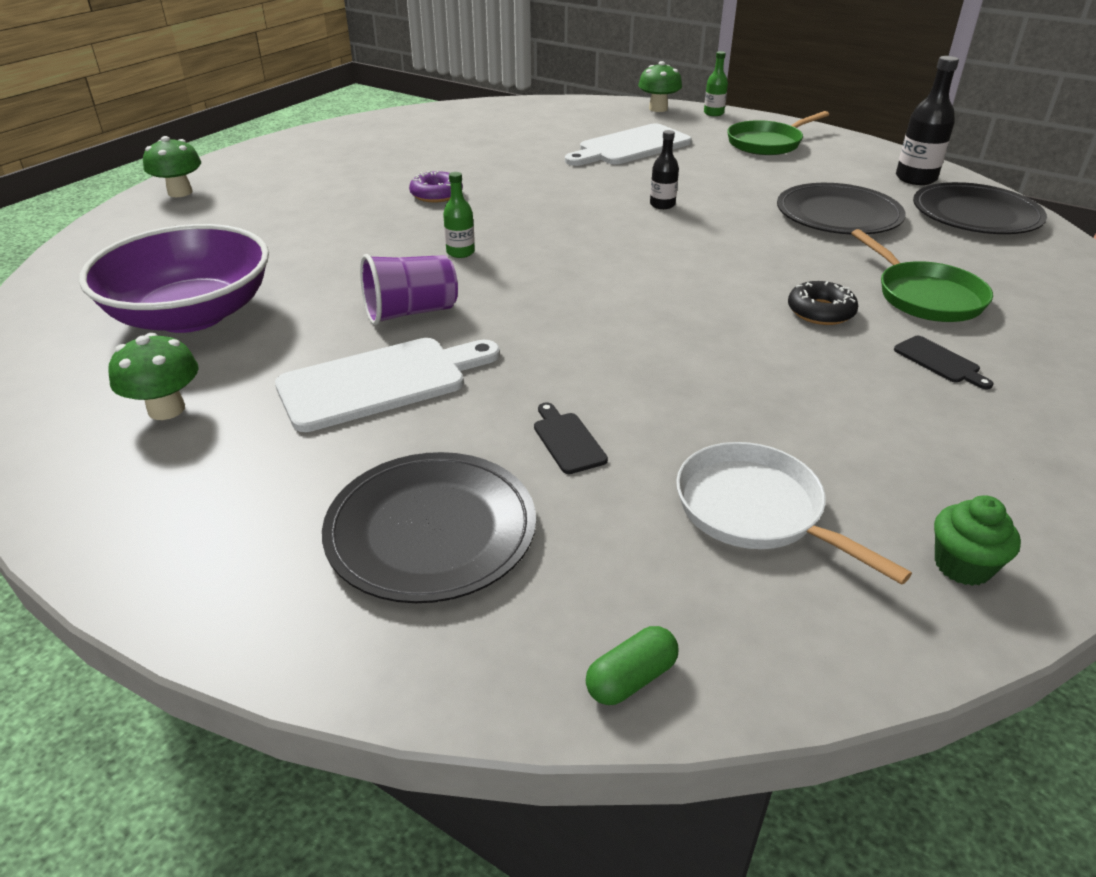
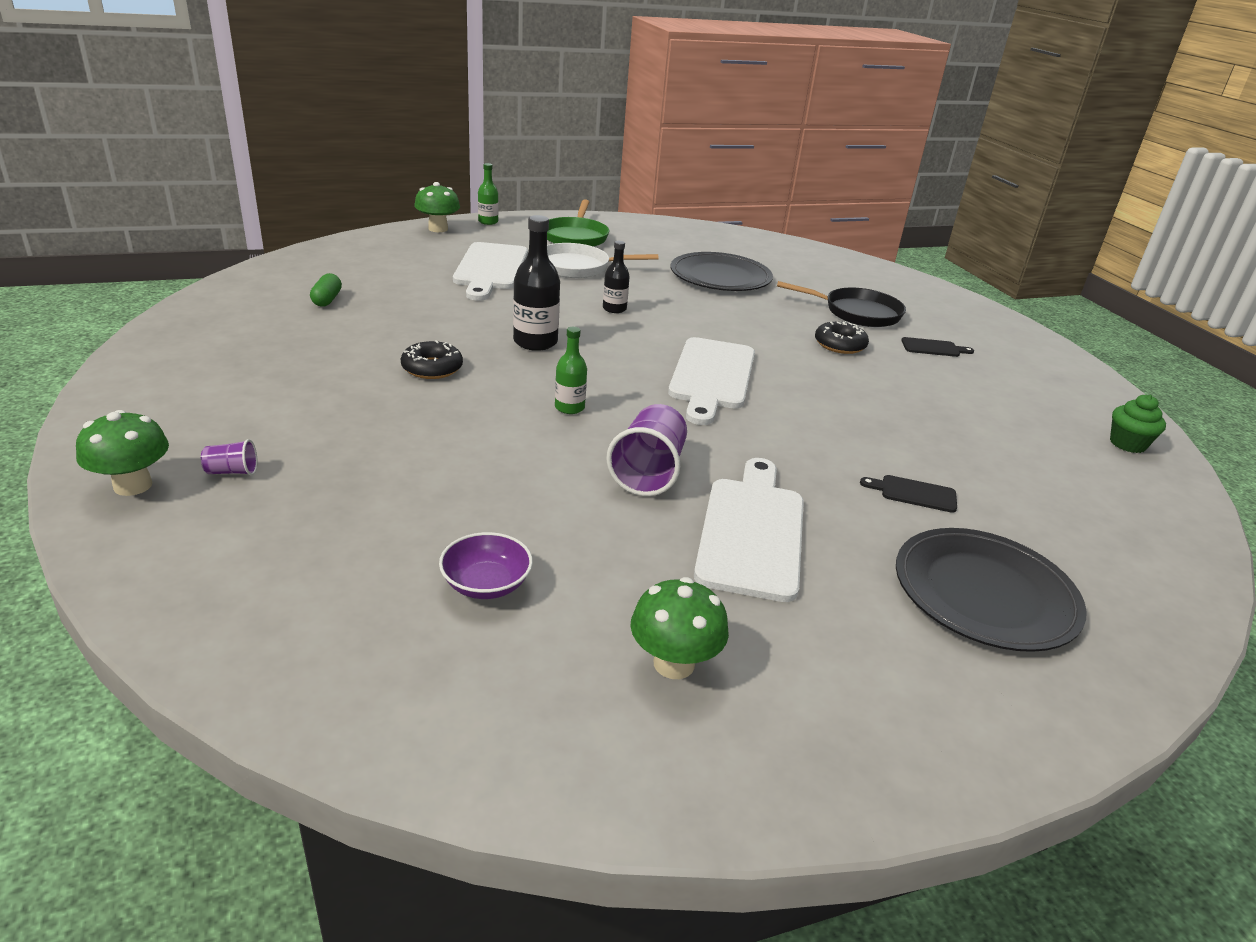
camera: 55 degrees left, 5 degrees down
purple bowl [79,224,269,333] -> purple bowl [439,532,533,599], size x0.41
purple donut [409,171,463,203] -> black donut [401,340,463,379]
green capsule [586,626,678,705] -> green capsule moved to [310,273,342,307]
white pan [676,442,912,585] -> white pan moved to [547,243,659,278]
green pan [851,229,993,322] -> black pan [777,281,906,327]
black bottle [896,56,959,185] -> black bottle moved to [513,215,560,351]
black plate [913,182,1047,234] -> none
none -> purple cup [201,439,257,475]
none -> white cutting board [668,337,755,425]

